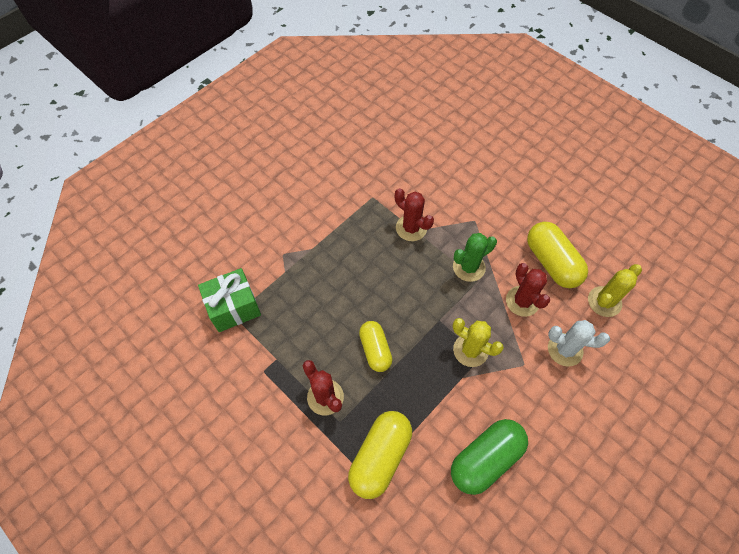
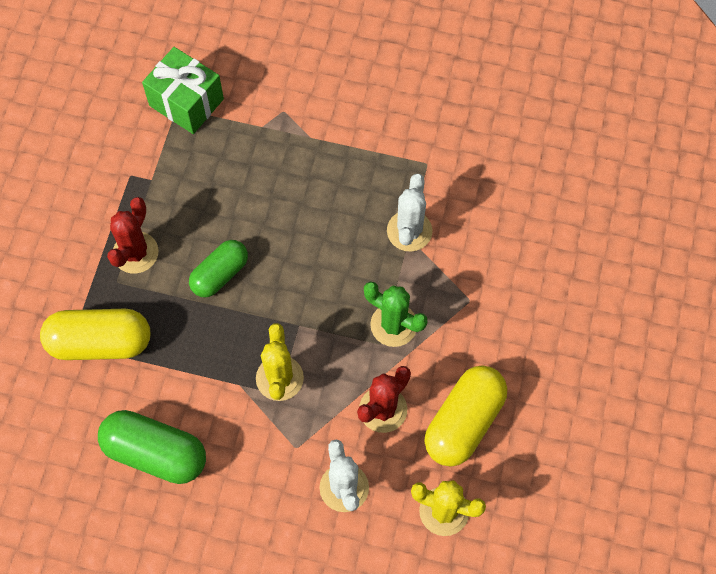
camera: 60 degrees right, 5 degrees up
yellow capsule [359,321,393,372] -> green capsule [189,240,248,297]
red cactus [395,188,434,241] -> white cactus [387,174,433,252]

